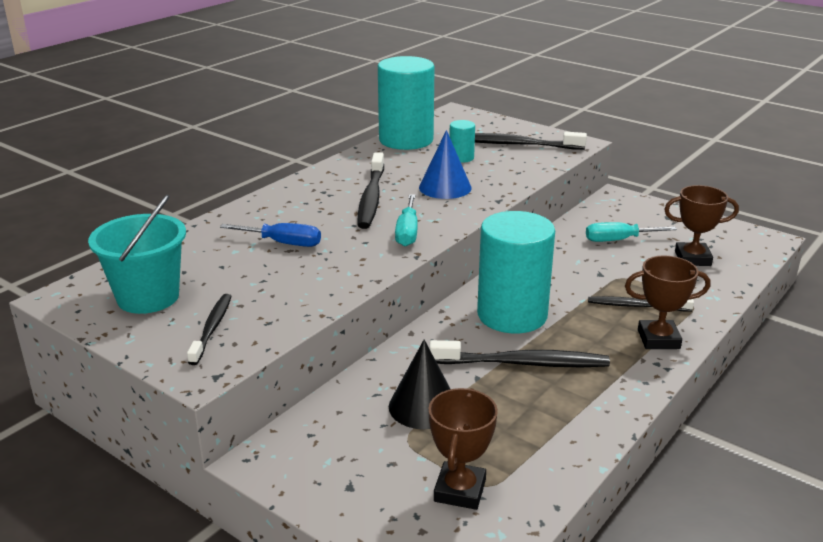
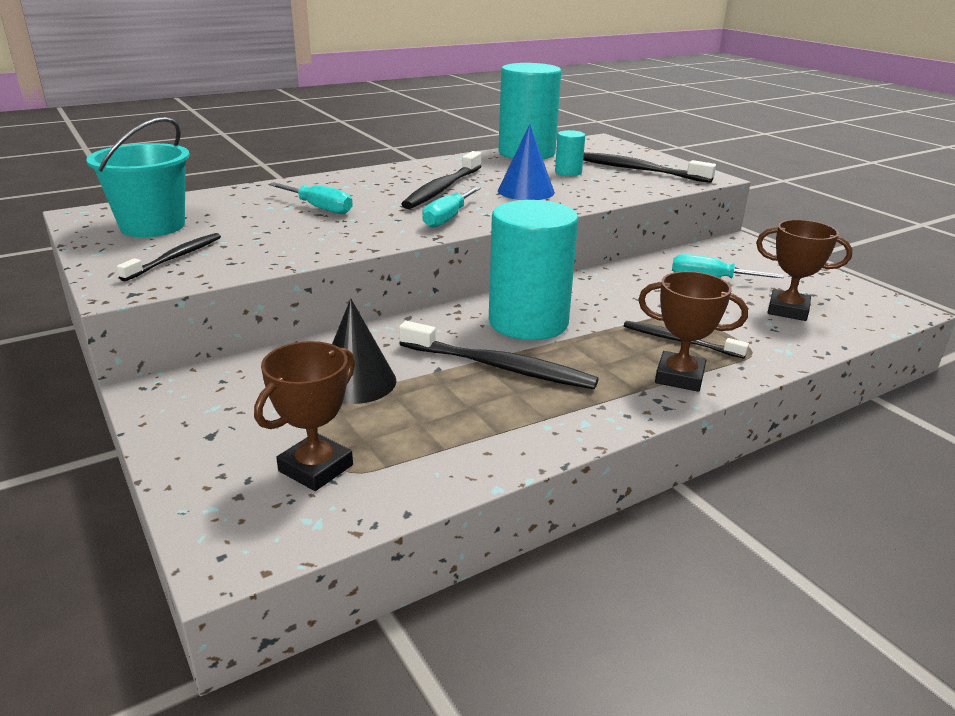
camera: 20 degrees right, 0 degrees up
blue screwdriver [220,223,321,247] -> turquoise screwdriver [268,182,353,214]

